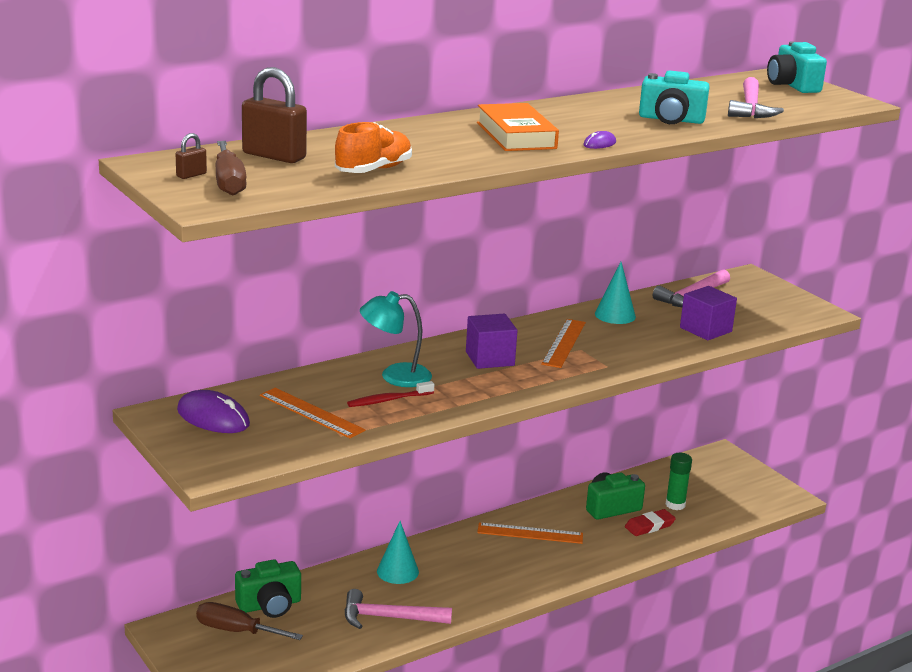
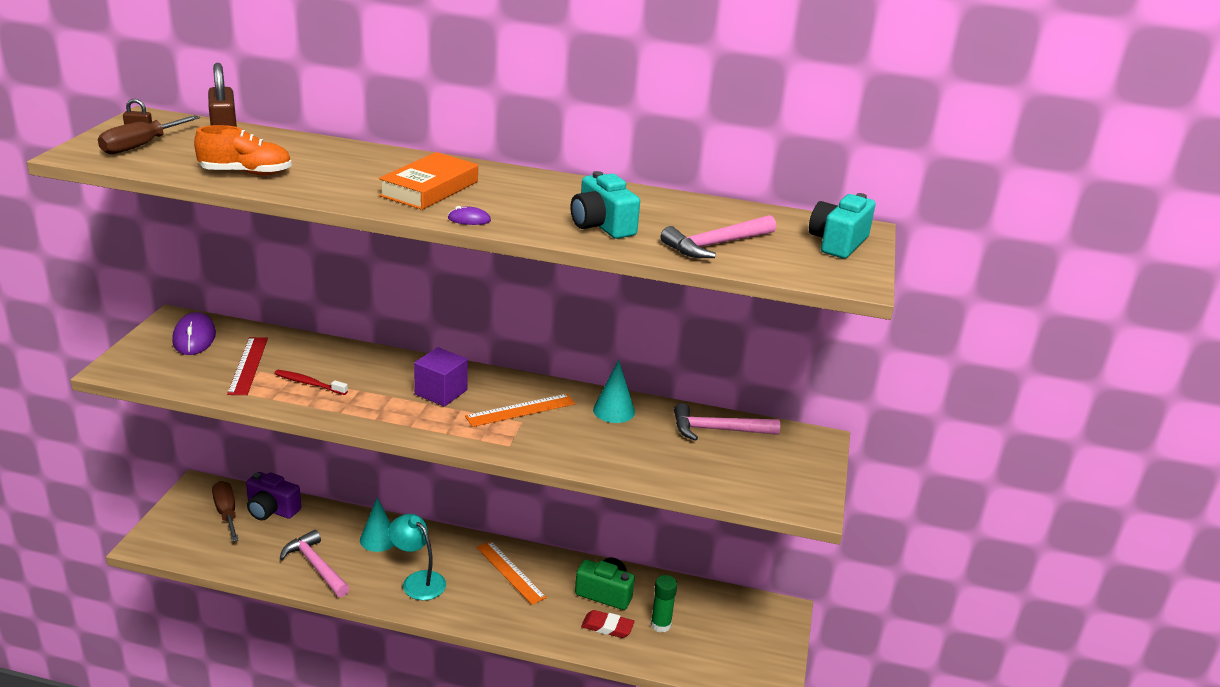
camera: 45 degrees right, 5 degrees up
green camera [235,559,301,618] -> purple camera [246,472,301,521]
orange ruler [260,388,366,438] -> red ruler [227,337,268,395]
turquoise lamp [360,291,432,387] -> turquoise lamp moved to [388,514,446,600]
purple cube [680,286,737,340] -> none

